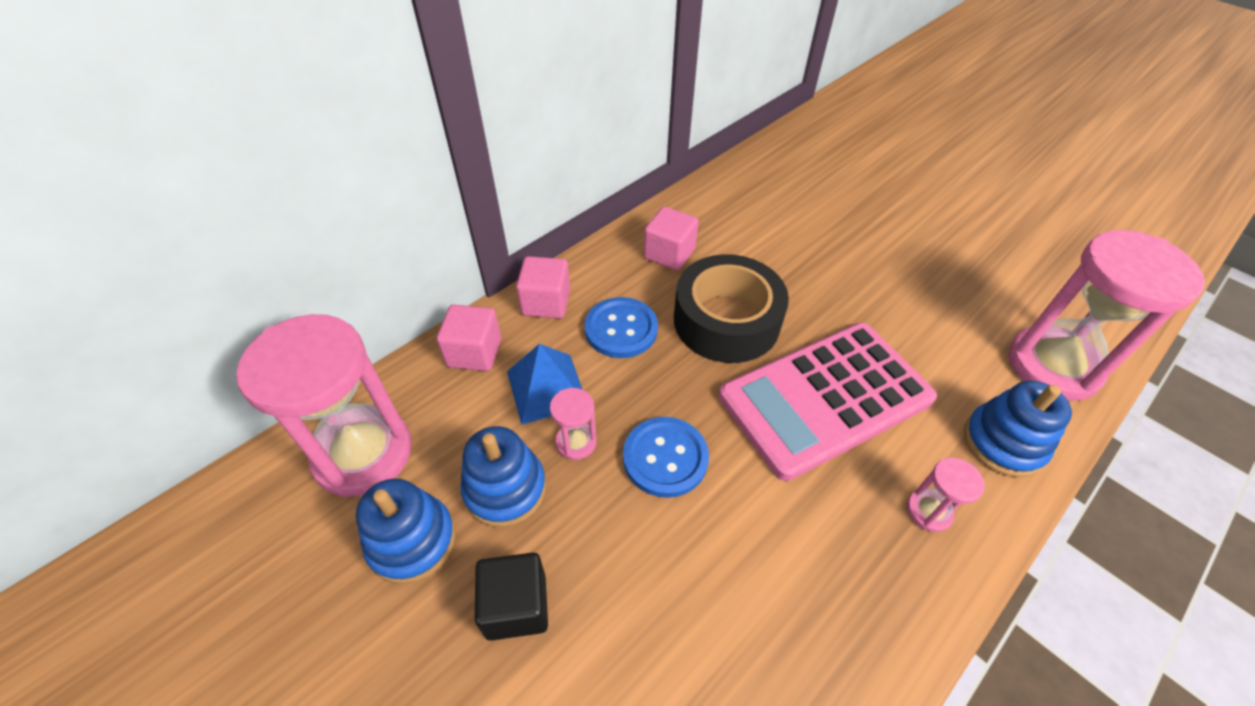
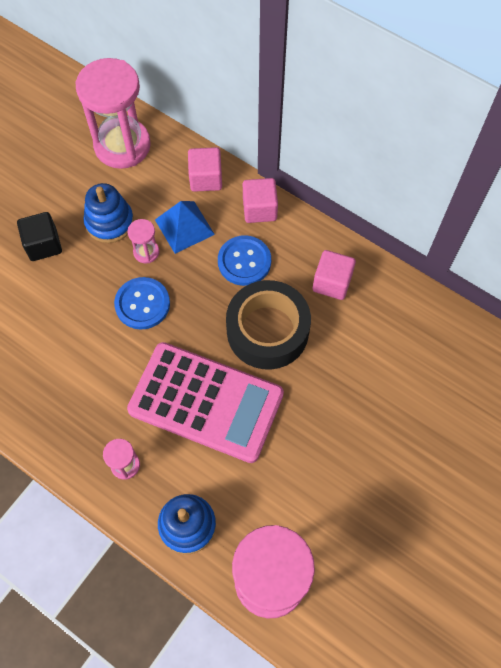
camera: 80 degrees right, 15 degrees up
blue stacking toy [356,478,456,584] -> none
pink calculator [719,323,937,481] -> pink calculator turned 150 degrees clockwise [127,342,284,463]

